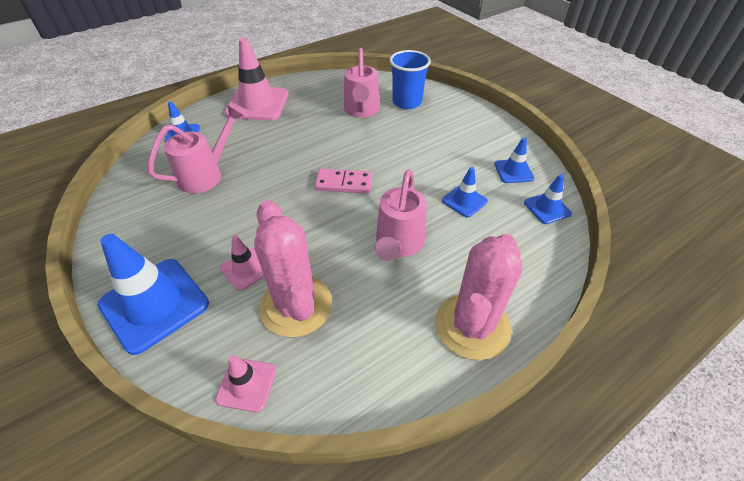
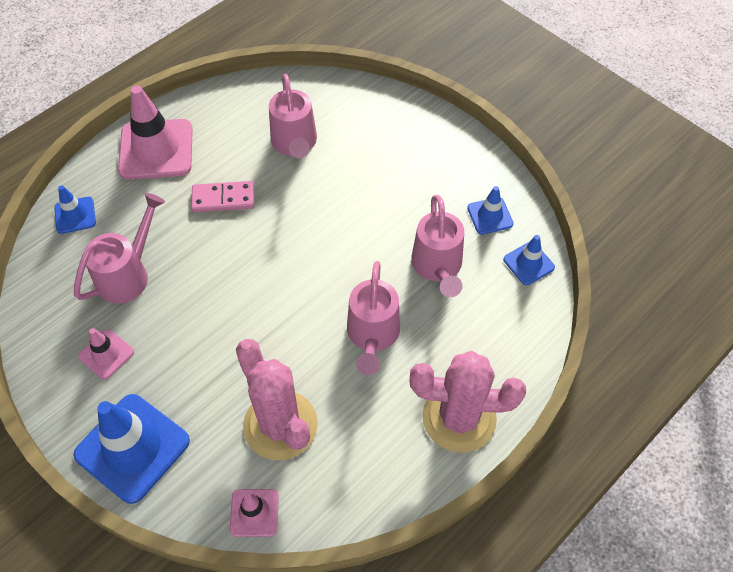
camera: 10 degrees left, 10 degrees up
pink traffic cone [220,235,264,291] -> pink traffic cone moved to [78,328,134,379]
pink domino [315,168,373,194] -> pink domino moved to [191,181,254,212]
blue cup [389,50,431,109] -> none
pink cactus [435,234,522,360] -> pink cactus turned 75 degrees clockwise [409,351,526,453]
blue traffic cone [442,167,488,218] -> pink watering can [411,195,464,297]

